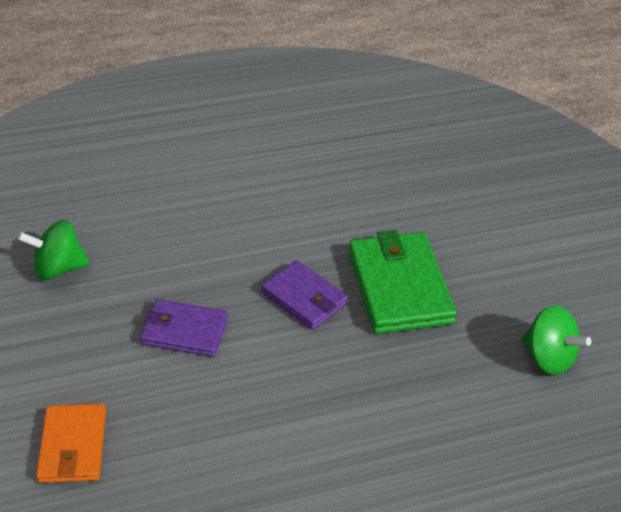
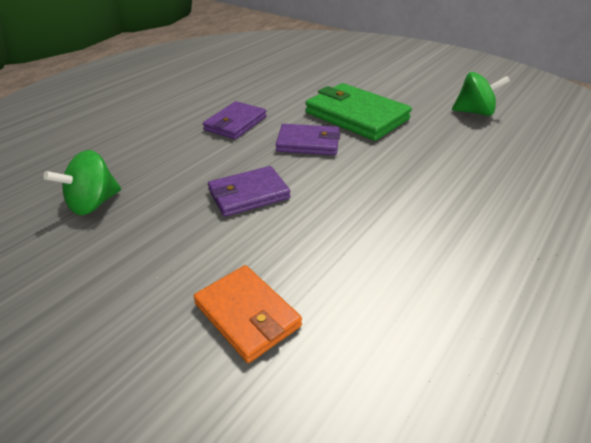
camera: 35 degrees left, 5 degrees down
none -> purple wallet [203,101,267,139]

